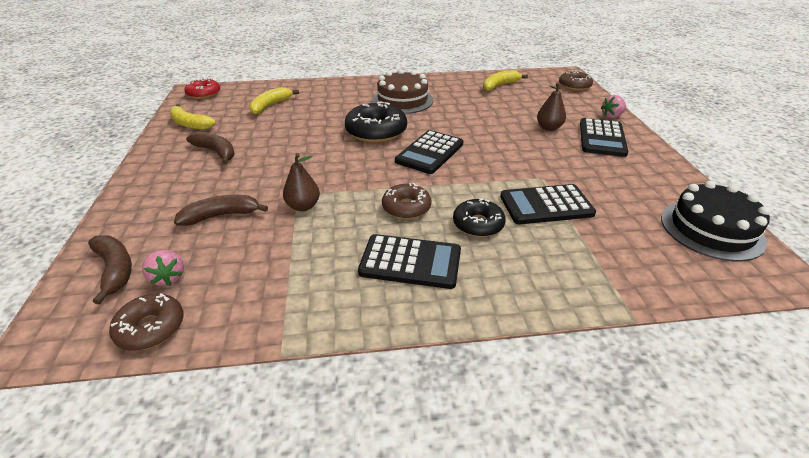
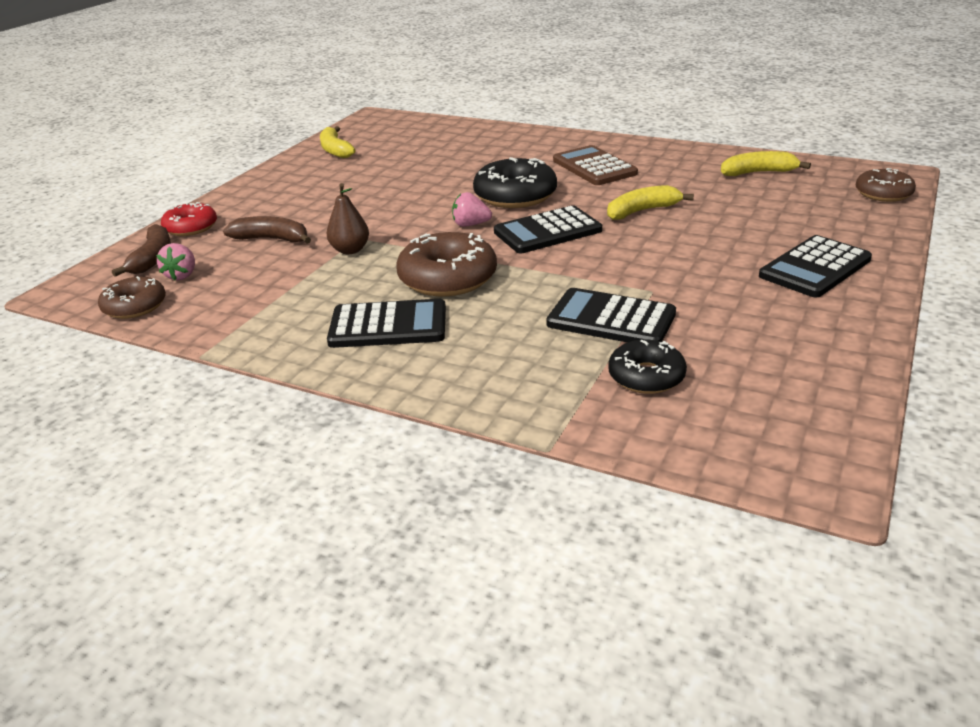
camera: 35 degrees right, 5 degrees down
red donut [184,78,220,99] -> red donut moved to [161,202,217,236]
brown banana [186,131,235,165] -> none
yellow banana [249,87,299,115] -> yellow banana moved to [607,185,694,220]
black calculator [358,234,461,289] -> black calculator turned 45 degrees counterclockwise [327,299,446,348]
brown cake [372,69,433,114] -> brown calculator [553,145,638,185]
brown donut [382,183,431,219] -> brown donut [396,232,497,297], size x1.60
black donut [453,198,506,237] -> black donut moved to [608,340,687,394]
brown pear [537,83,566,131] -> none
pink strawberry [601,95,627,118] -> pink strawberry moved to [452,192,492,227]
black cake [661,181,771,261] -> none

